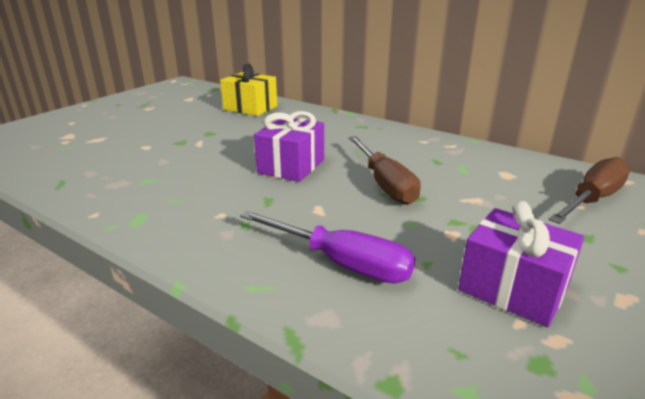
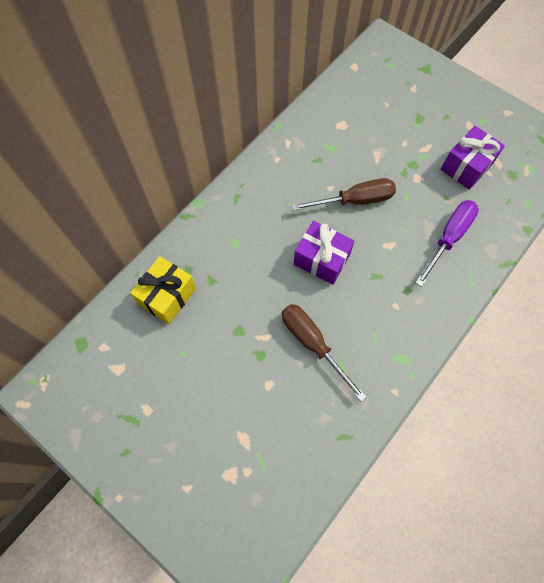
camera: 85 degrees left, 40 degrees up
brown screwdriver [549,157,631,224] -> brown screwdriver moved to [282,304,366,401]

